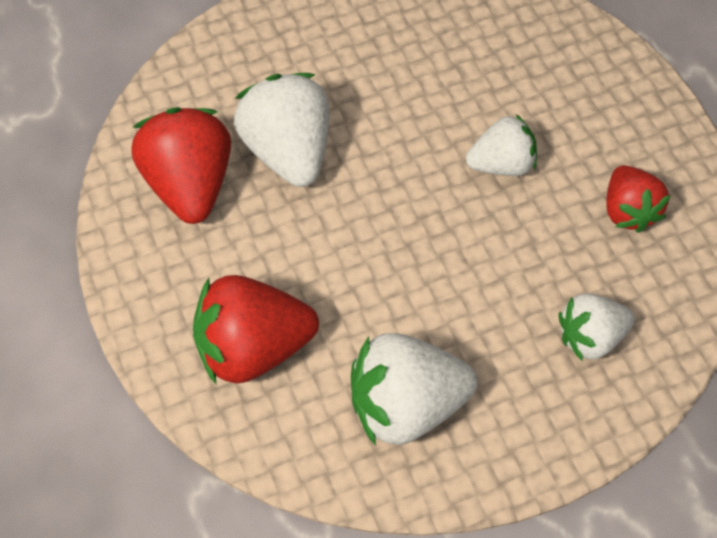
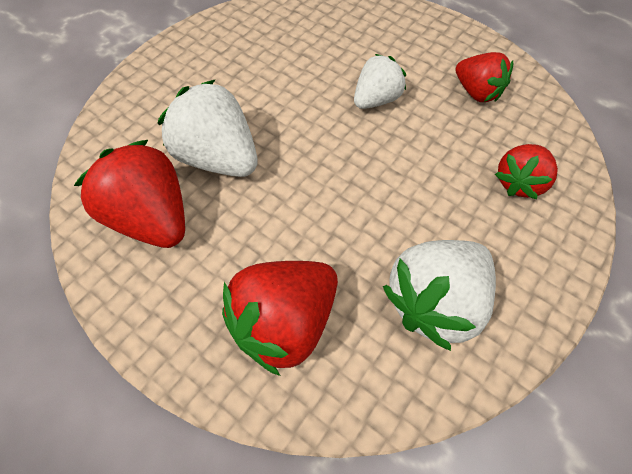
camera: 30 degrees left, 0 degrees up
white strawberry [558,293,635,361] -> red strawberry [495,144,558,199]

